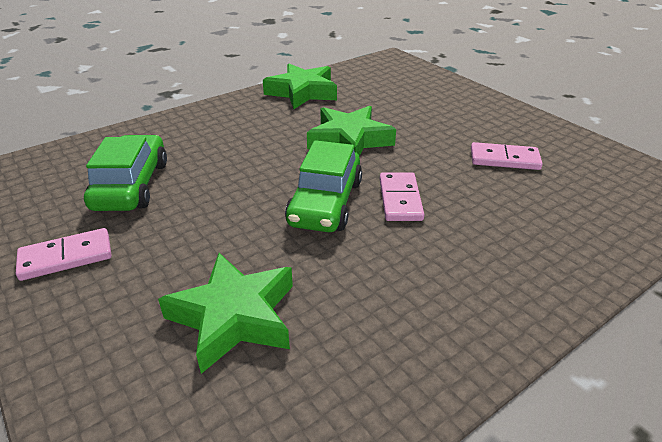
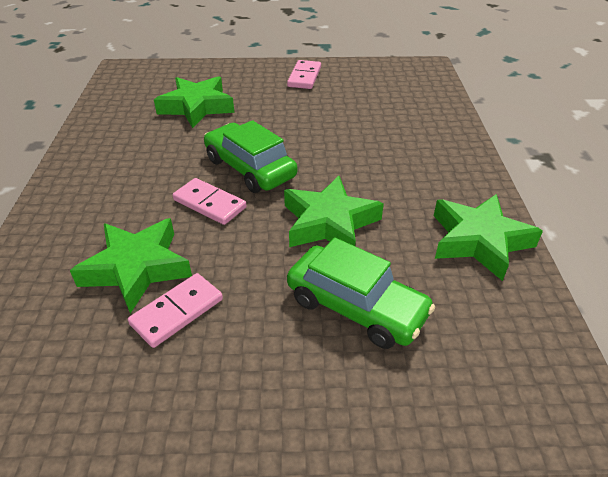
camera: 125 degrees right, 5 degrees up
green car [84,135,167,211] -> green car moved to [287,237,435,349]
none -> green star [70,218,192,313]

